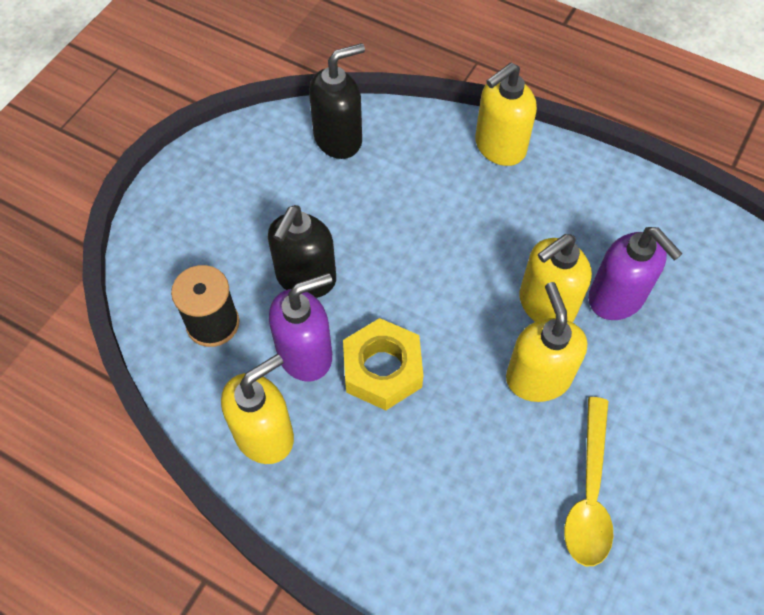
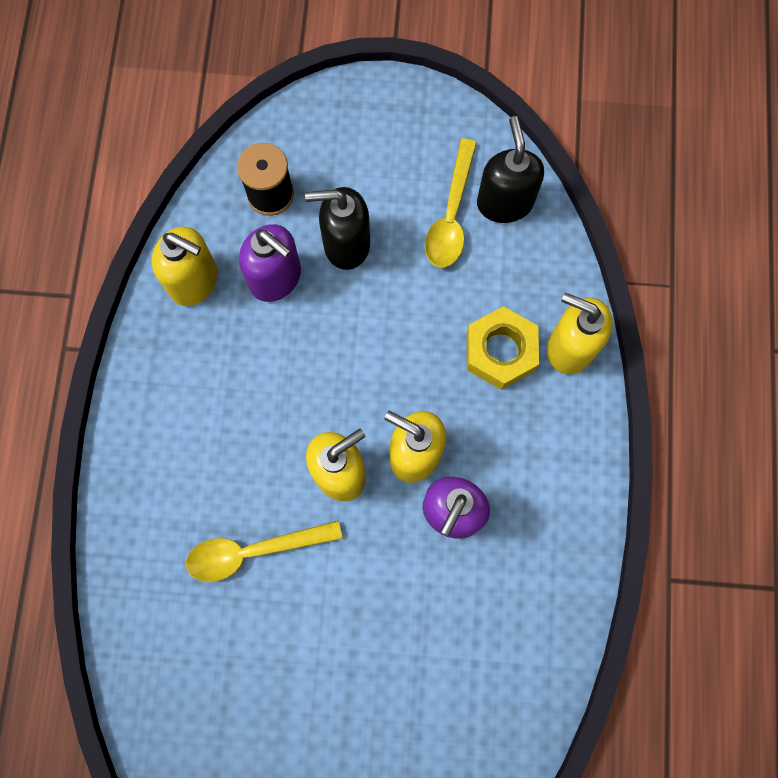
camera: 65 degrees right, 15 degrees up
black soap dispenser [309,43,365,159] -> black soap dispenser turned 135 degrees counterclockwise [477,116,544,223]
yellow nut [343,318,423,410] -> yellow nut moved to [467,306,539,390]
none -> yellow spoon [425,138,477,267]

